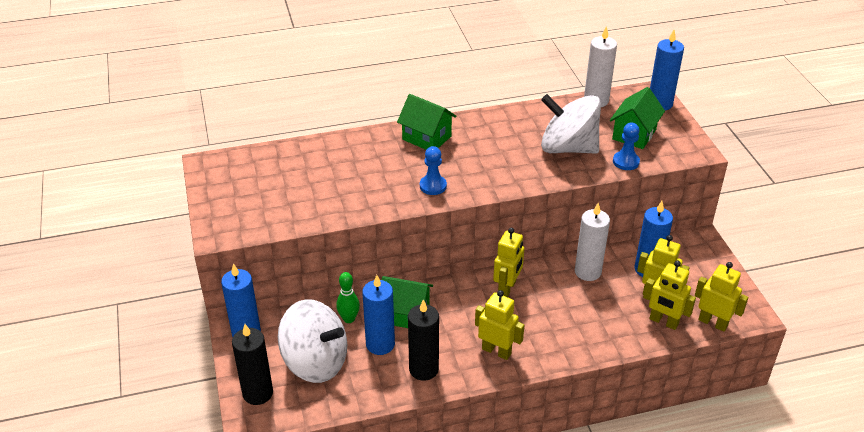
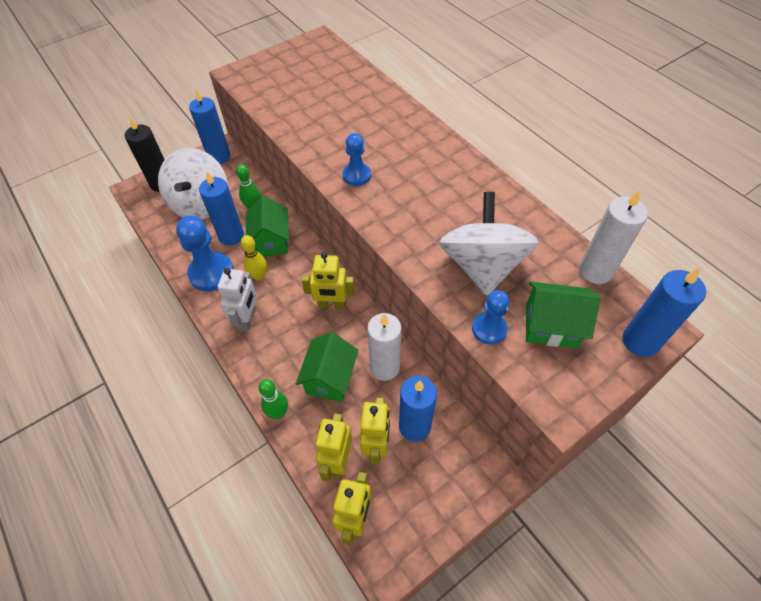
camera: 70 degrees right, 15 degrees up
green house [397,94,456,150] -> green house moved to [296,332,358,402]
black candle [408,299,439,381] -> blue pawn [176,216,234,291]
yellow robot [475,290,524,360] -> white robot [218,268,257,331]
none -> yellow bowling pin [241,235,267,281]
none -> green bowling pin [258,379,288,419]

